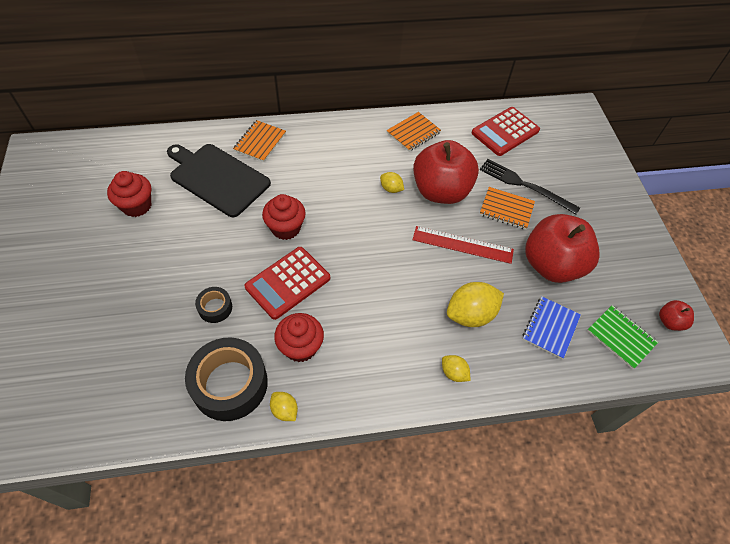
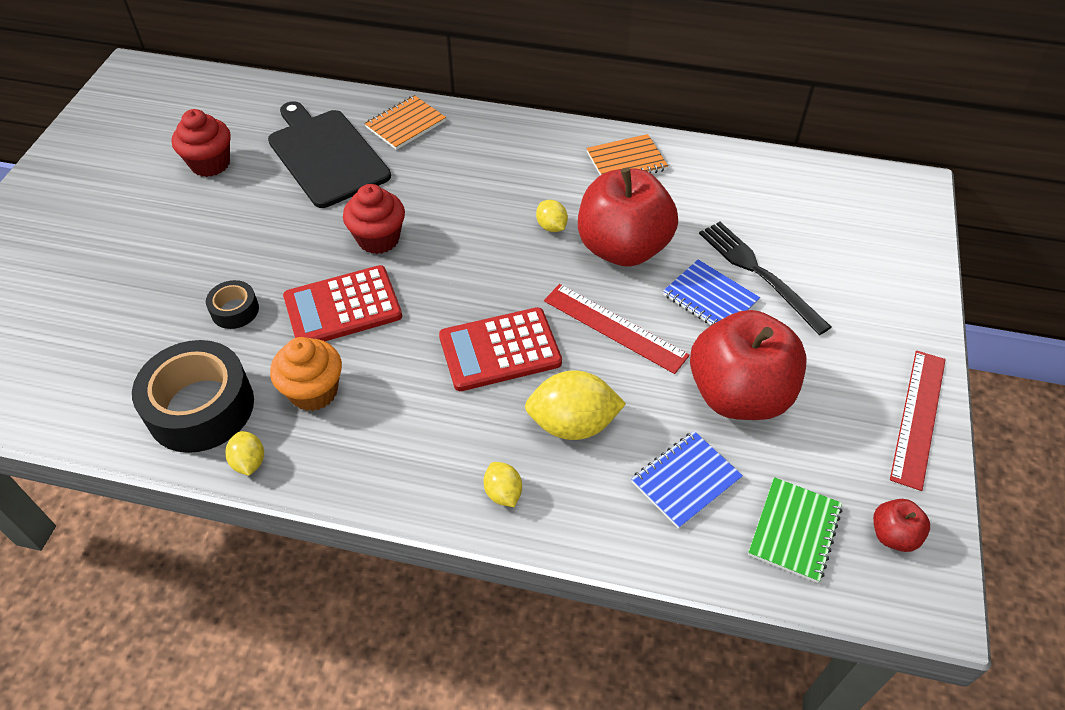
camera: 25 degrees right, 5 degrees down
red cupcake [274,313,324,362] -> orange cupcake [270,337,342,411]
red calculator [472,107,540,156] -> red calculator moved to [439,307,562,391]
orange notebook [480,187,535,230] -> blue notebook [663,259,760,325]
green notebook [587,305,658,369] -> green notebook turned 45 degrees clockwise [748,477,842,583]
none -> red ruler [890,350,946,491]

